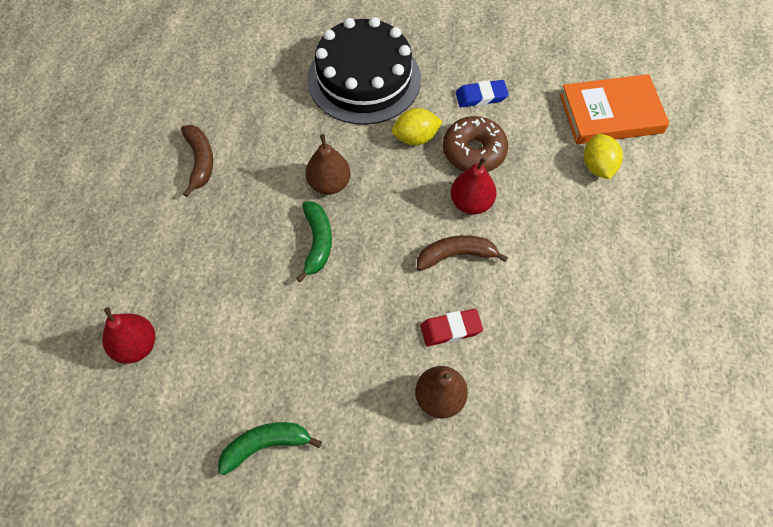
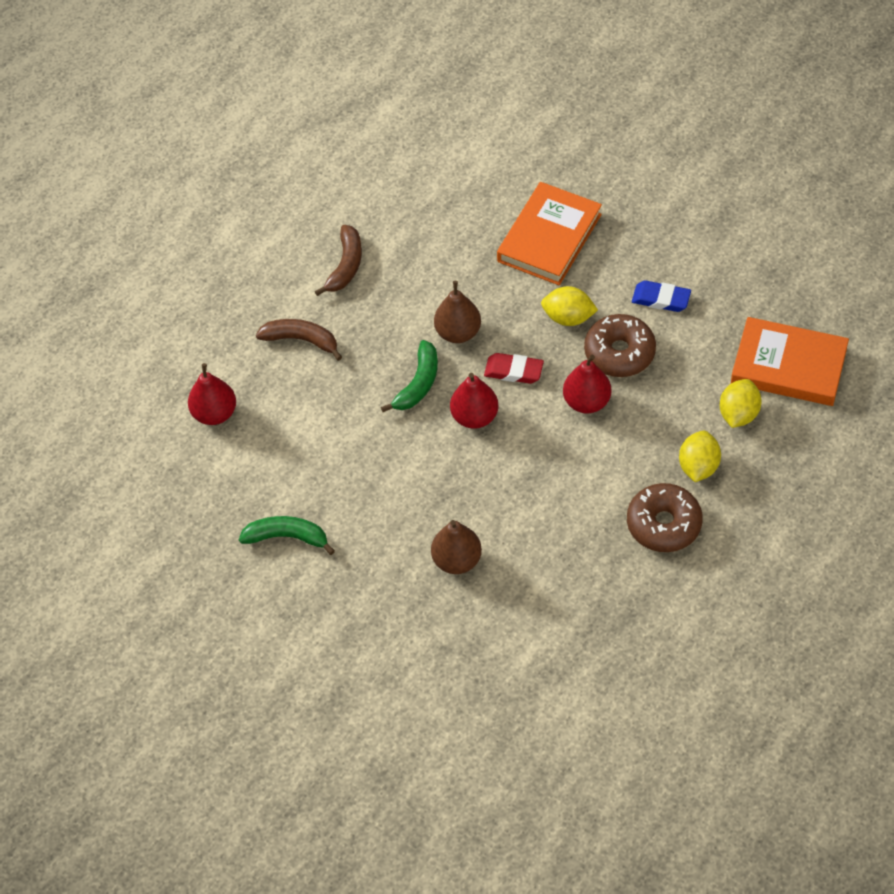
camera: 30 degrees right, 5 degrees down
black cake [307,17,421,125] -> orange book [497,182,602,285]
brown banana [417,235,508,271] -> brown banana moved to [256,319,342,361]
red eraser [420,309,483,346] -> red eraser moved to [484,353,544,384]
none -> red pear [450,373,499,429]
none -> brown donut [627,483,703,552]
none -> yellow lemon [679,431,721,482]

